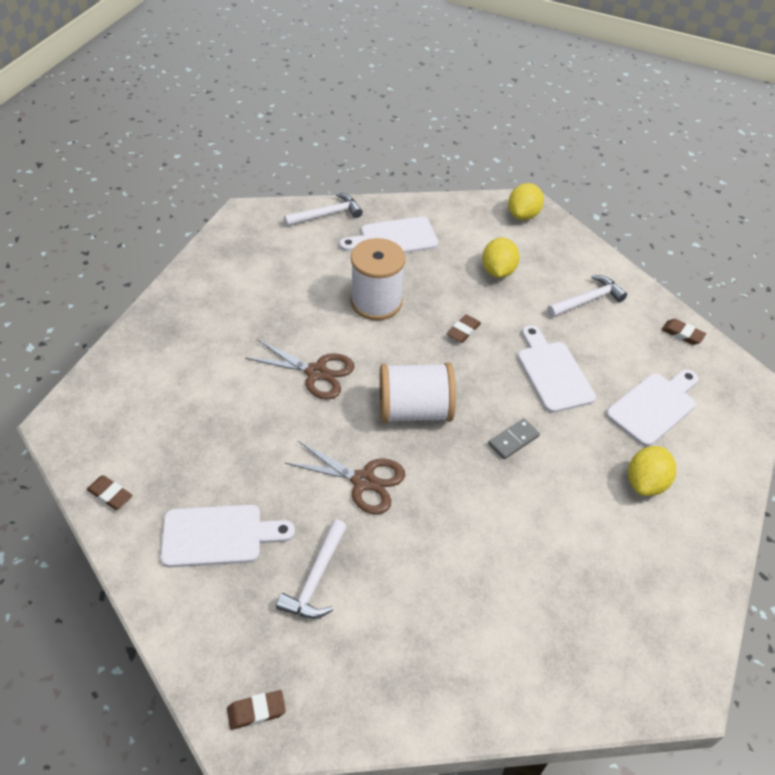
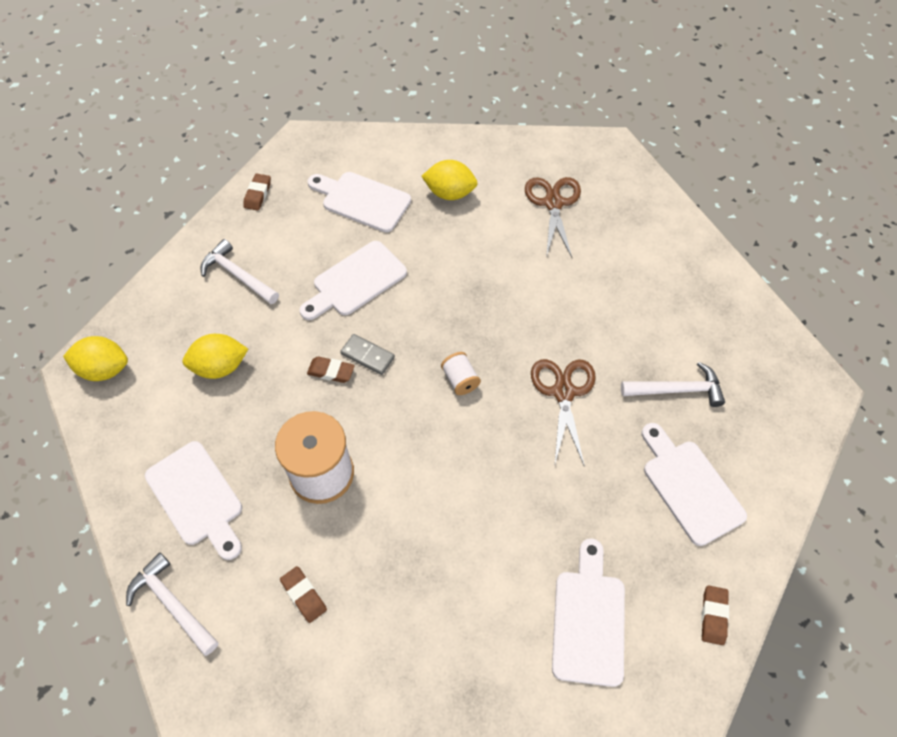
camera: 110 degrees left, 10 degrees up
brown eraser [227,690,286,730] -> brown eraser moved to [280,566,327,623]
brown scissors [245,339,355,400] -> brown scissors moved to [525,177,581,258]
white spool [379,362,456,423] -> white spool [441,352,481,395], size x0.46
grey domino [488,418,540,459] -> grey domino moved to [340,334,395,375]
none -> white cutting board [552,538,625,687]

